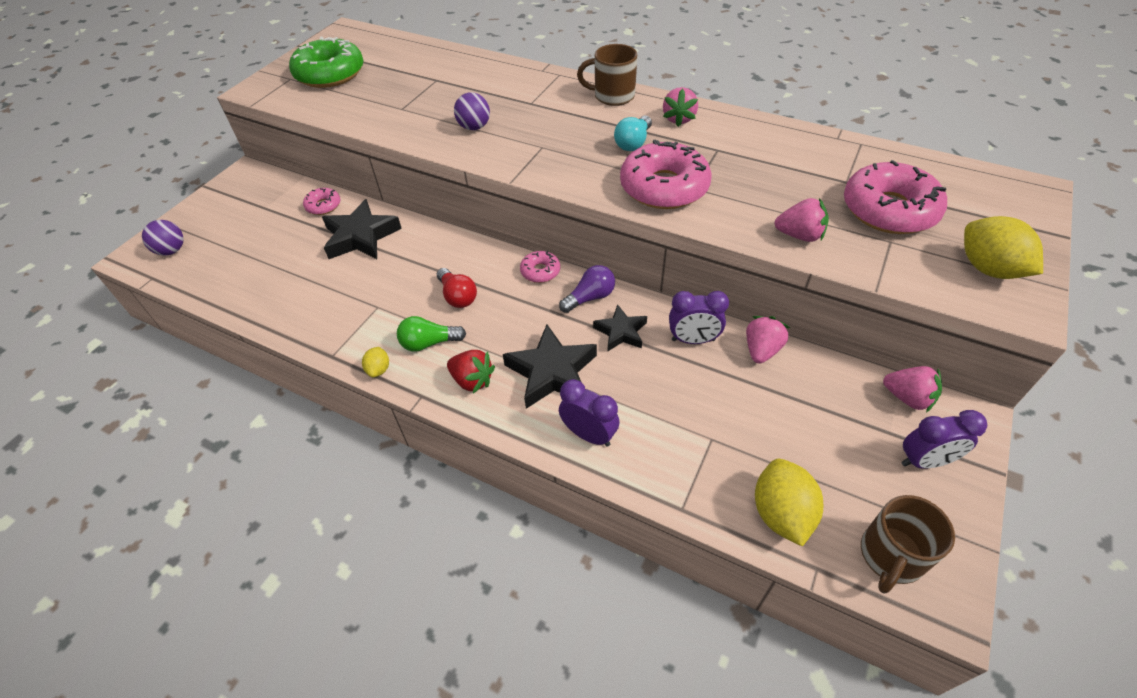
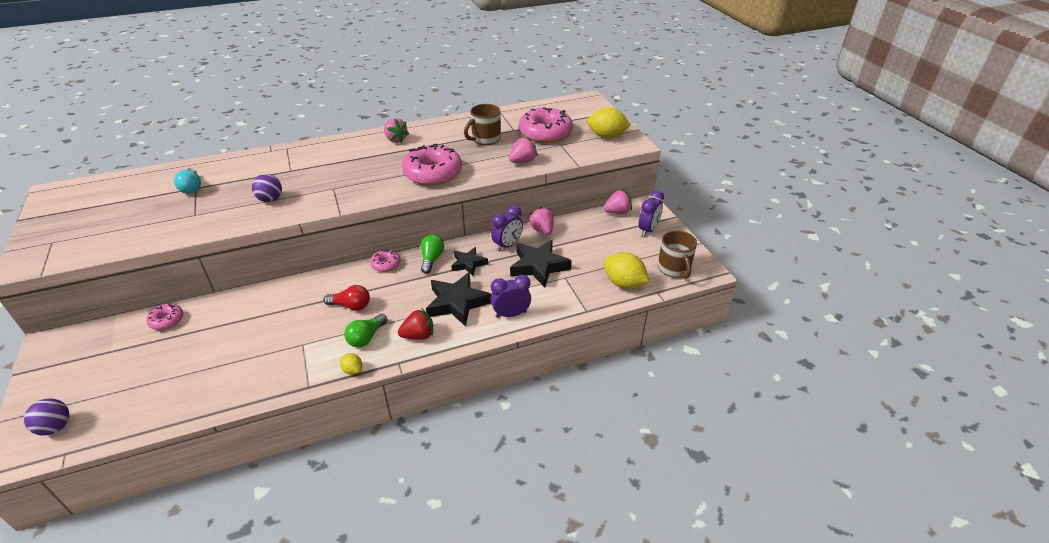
camera: 50 degrees left, 10 degrees down
green donut [289,37,364,88] -> none
black star [322,199,402,259] -> black star moved to [510,239,572,287]
purple light bulb [559,265,615,313] -> green light bulb [421,235,444,274]
brown mug [577,44,637,106] -> brown mug moved to [464,104,501,145]
turquoise light bulb [614,116,652,151] -> turquoise light bulb moved to [174,168,201,194]

